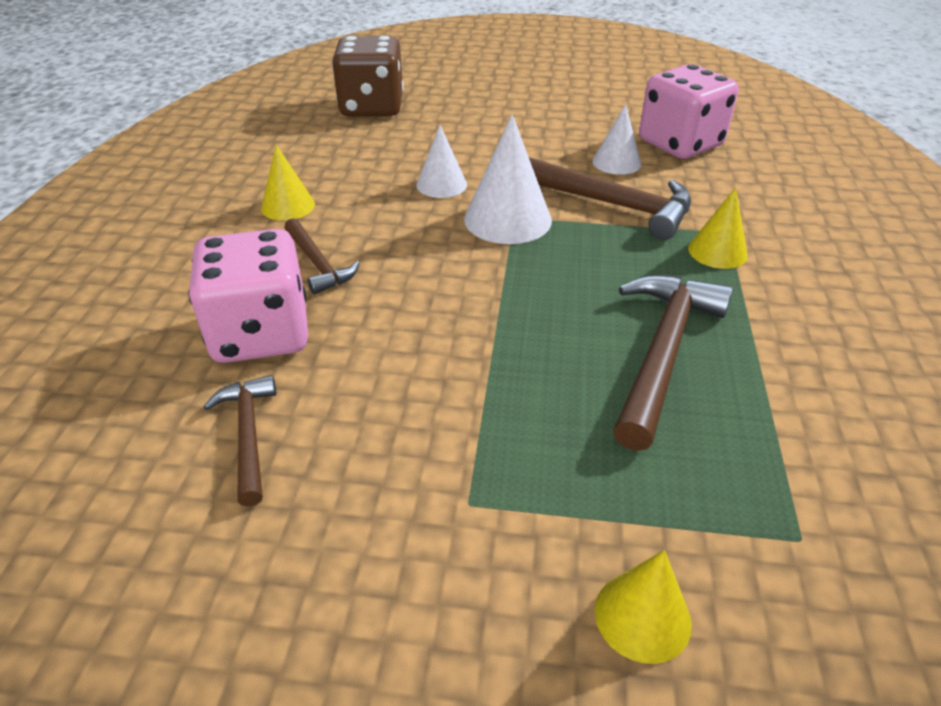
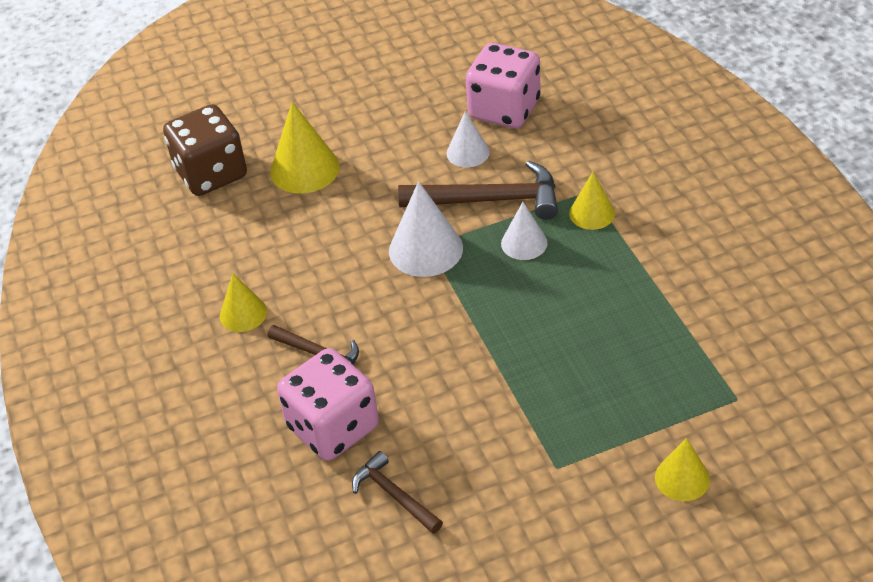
camera: 25 degrees left, 5 degrees up
white cone [416,125,467,198] -> white cone moved to [501,202,547,260]
brown hammer [613,275,733,451] -> none
none -> yellow cone [270,102,340,194]

